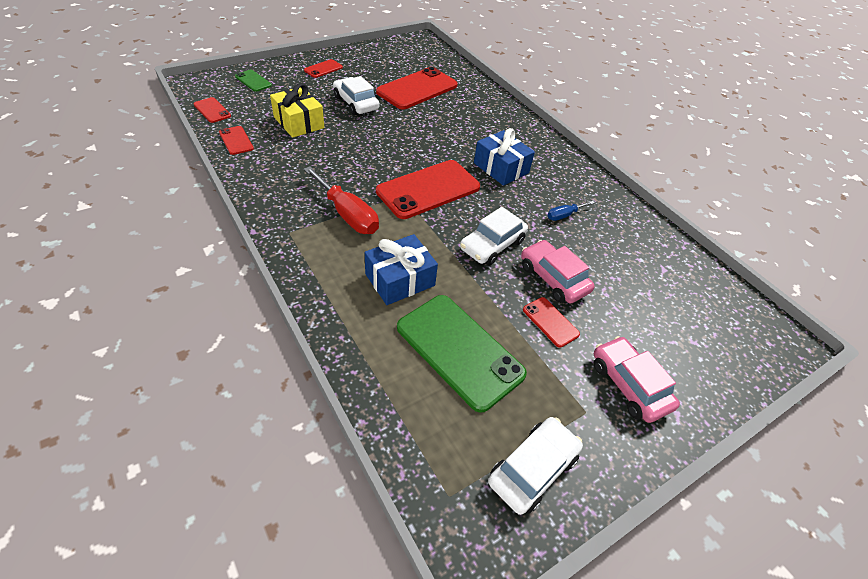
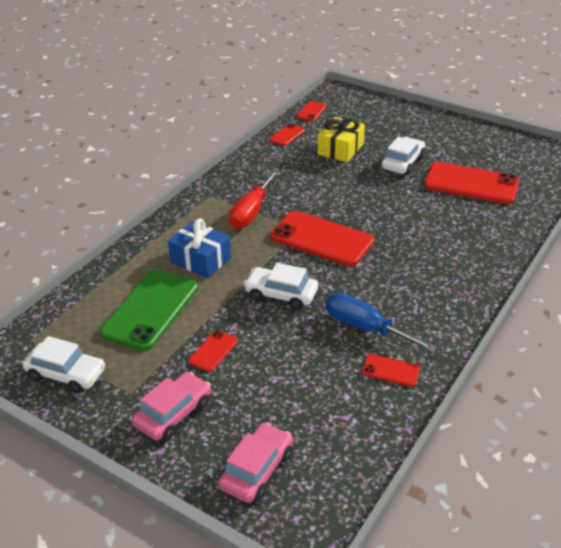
camera: 70 degrees right, 10 degrees down
green phone [235,70,272,92] -> none
red phone [304,59,343,78] -> red phone moved to [362,354,420,387]
blue gift [474,128,535,186] -> none
pink car [521,240,595,304] -> pink car moved to [218,422,293,503]
blue screwdriver [547,201,595,221] -> blue screwdriver [326,293,437,352], size x1.95

